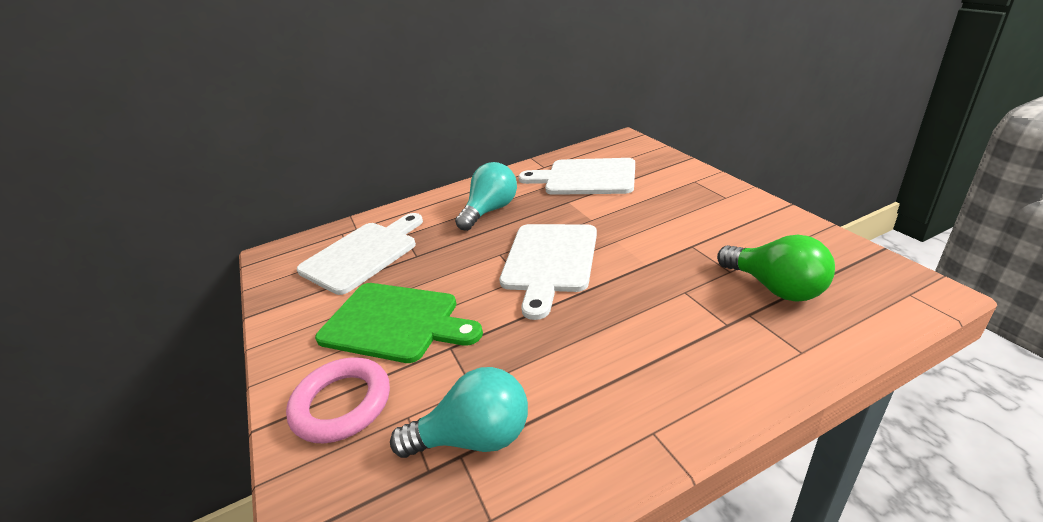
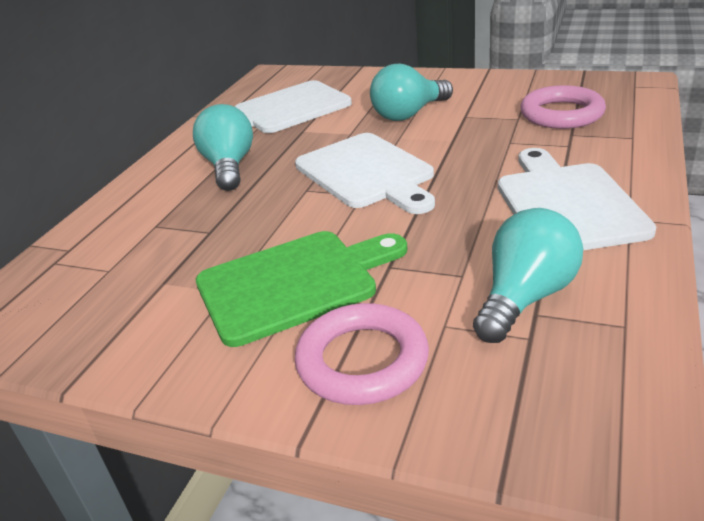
camera: 45 degrees left, 0 degrees up
white cutting board [297,213,423,295] -> white cutting board moved to [498,148,656,250]
green light bulb [717,235,835,302] -> pink ring [520,85,606,129]
none -> turquoise light bulb [370,63,453,121]

